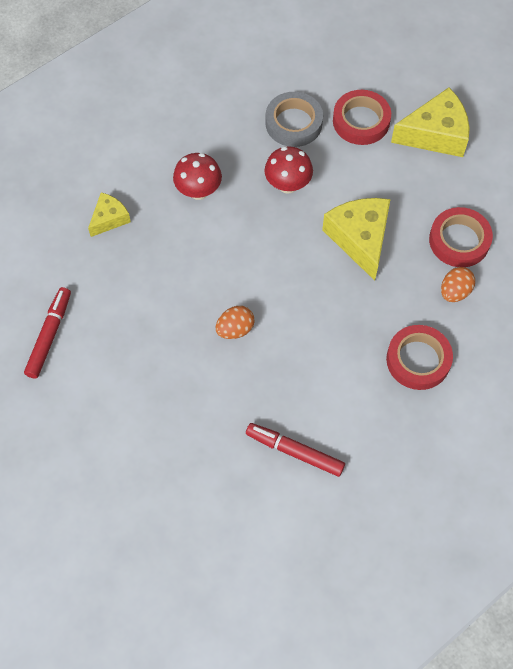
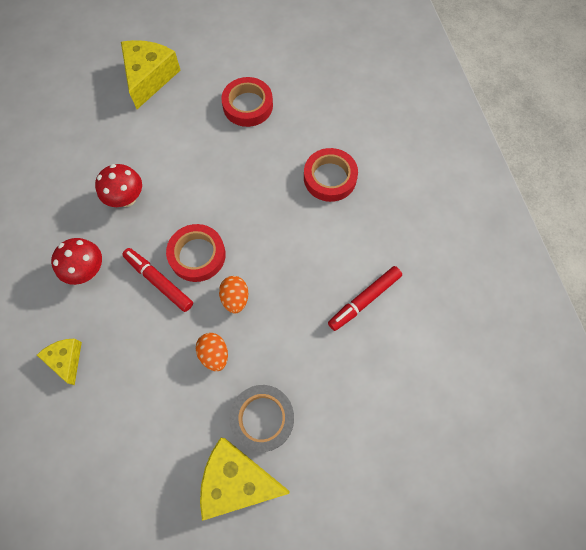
camera: 65 degrees left, 5 degrees up
red marker [24,287,71,379] -> red marker moved to [122,248,193,312]
grey tape [265,92,323,147] -> grey tape moved to [229,385,294,452]
yellow cheese [322,198,391,281] -> yellow cheese moved to [200,438,289,521]
red tape [333,90,391,145] -> red tape moved to [166,224,226,282]
orange egg [441,267,475,302] -> orange egg moved to [196,333,228,371]

